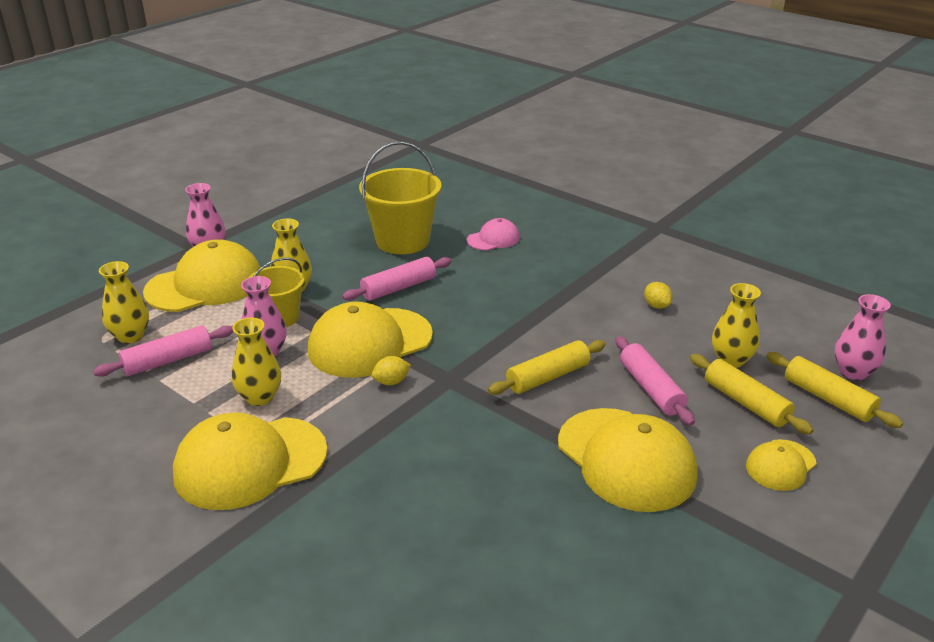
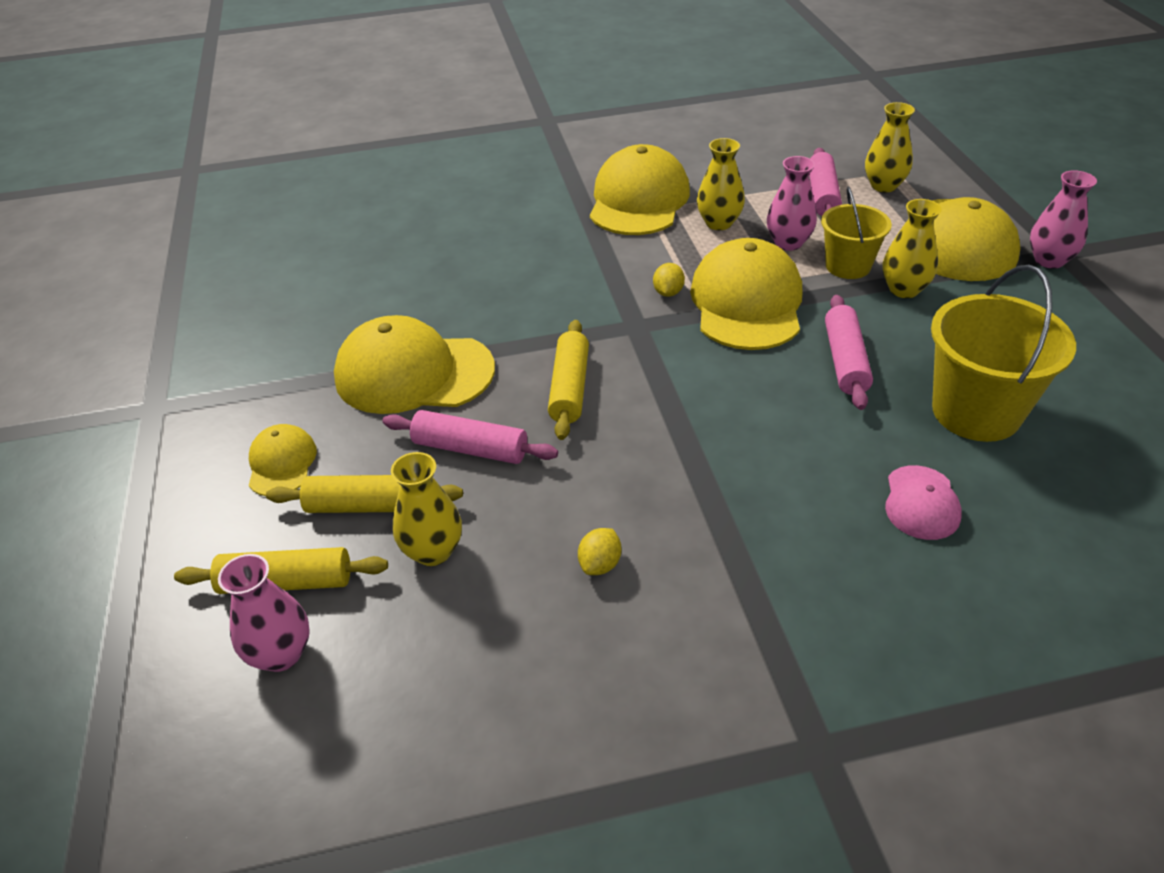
camera: 130 degrees right, 10 degrees up
yellow lemon [644,282,672,309] -> yellow lemon turned 75 degrees counterclockwise [578,528,621,575]

